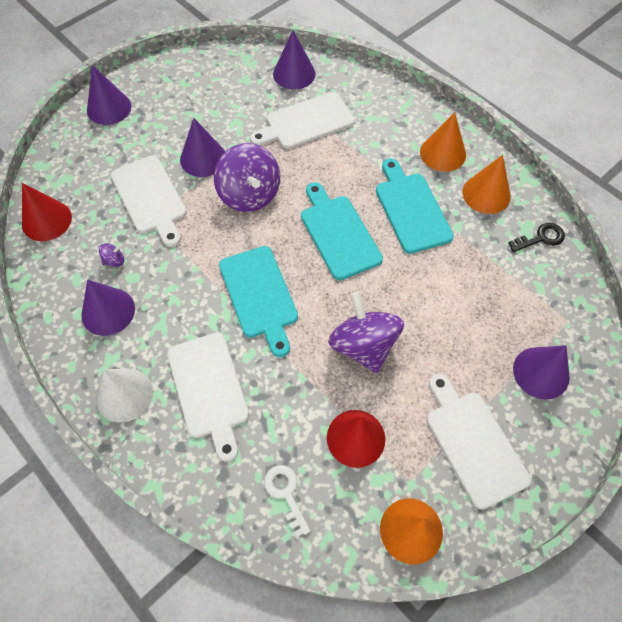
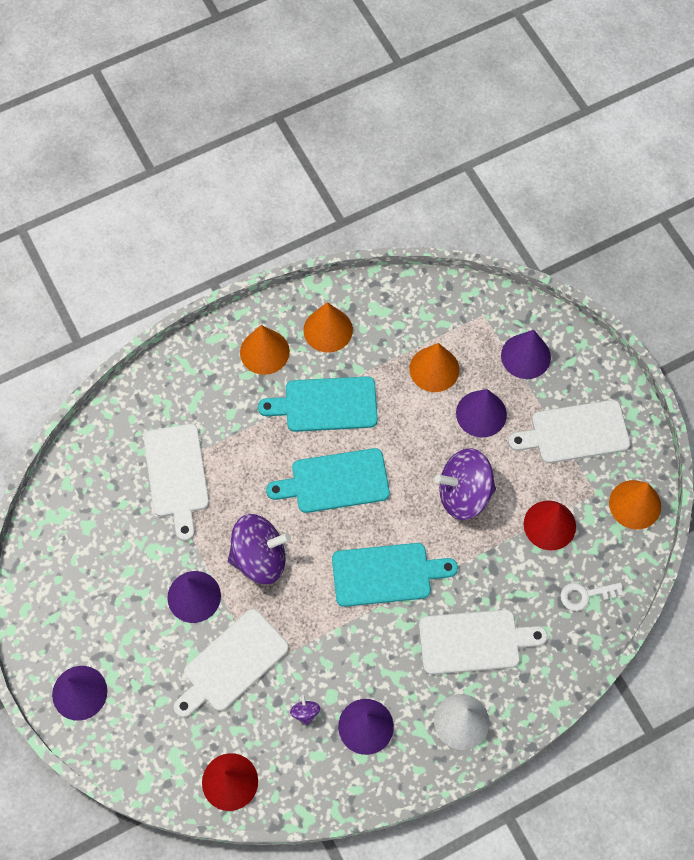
camera: 75 degrees left, 5 degrees up
white cutting board [111,155,187,247] -> white cutting board turned 150 degrees clockwise [174,609,289,718]
purple cone [273,30,316,90] -> purple cone moved to [456,389,507,438]
black key [508,223,565,252] -> none
none -> orange cone [409,343,459,392]

